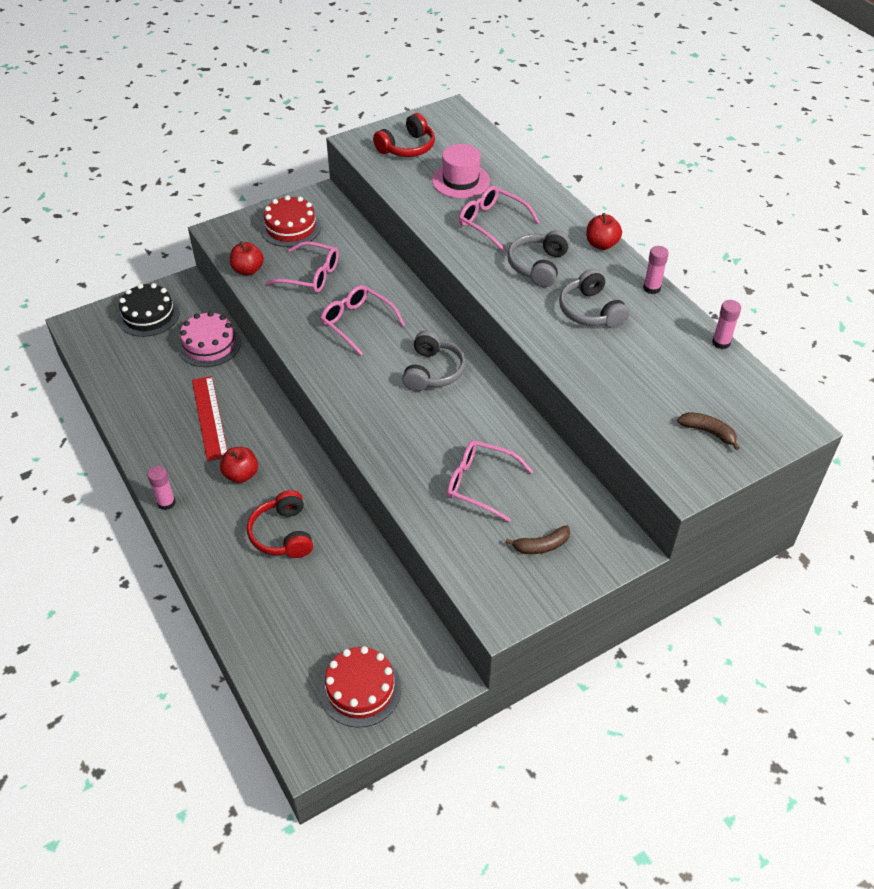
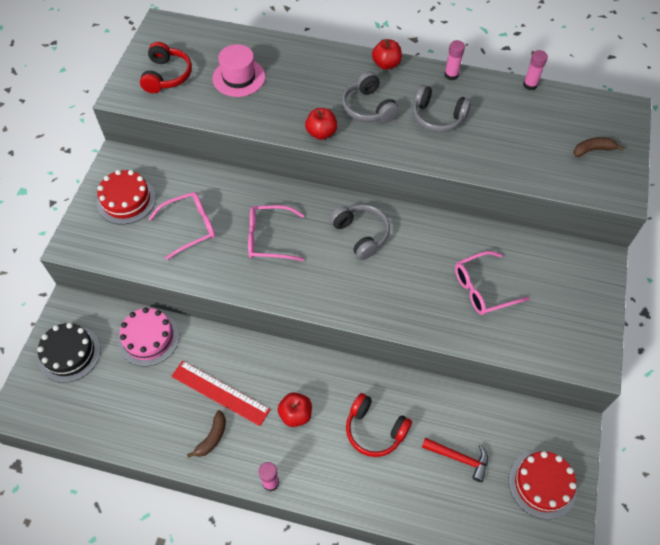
camera: 45 degrees left, 10 degrees up
red apple [230,241,264,275] -> red apple moved to [305,108,338,140]
pink glasses [459,186,540,251] -> none
brown banana [505,525,570,554] -> brown banana moved to [187,410,226,458]
none -> red hammer [422,438,488,482]

